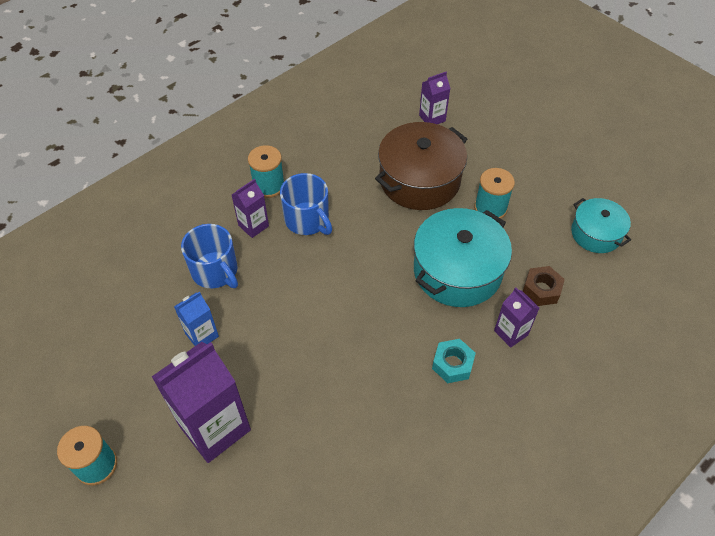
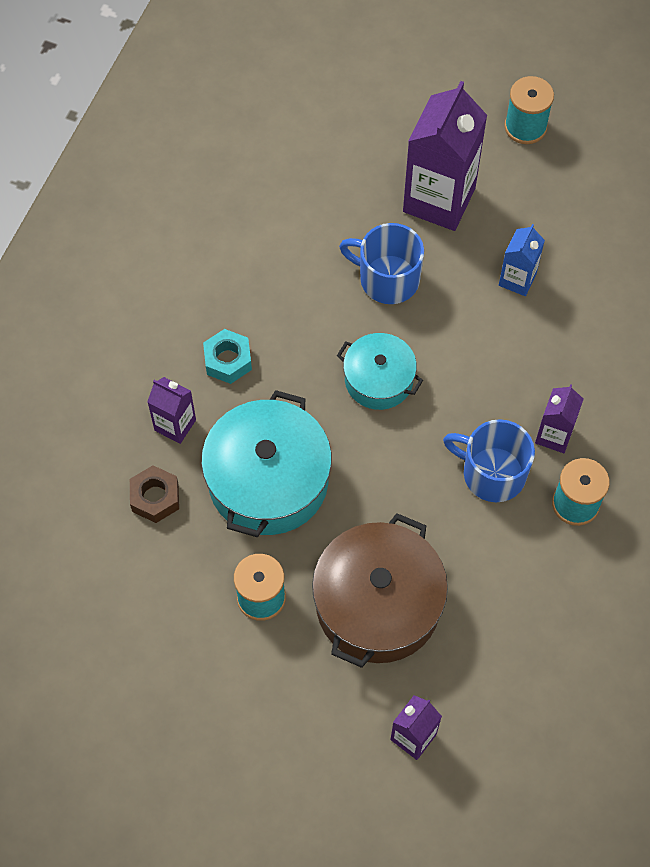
camera: 155 degrees right, 10 degrees up
blue mug [181,224,238,288] -> blue mug moved to [339,223,424,304]
turquoise pot [571,198,631,253] -> turquoise pot moved to [337,333,423,410]

